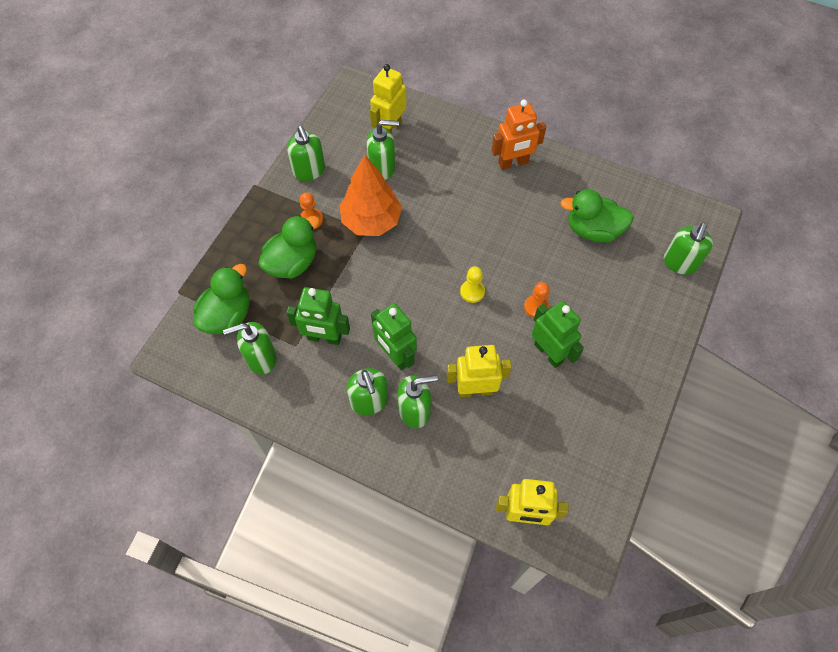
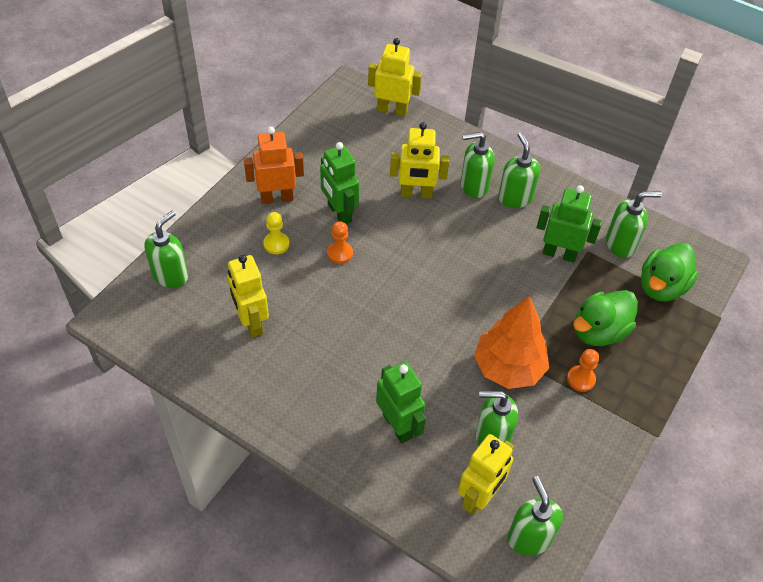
camera: 175 degrees left, 10 degrees down
green soap dispenser [287,126,325,181] -> green soap dispenser moved to [507,476,563,556]
green robot [371,303,417,370] -> green robot moved to [376,362,426,444]
yellow pawn [460,266,485,303] -> yellow pawn moved to [263,212,289,254]
orange robot [492,100,546,170] -> orange robot moved to [244,127,304,204]
green duck [560,189,634,243] -> yellow robot [227,255,269,337]

